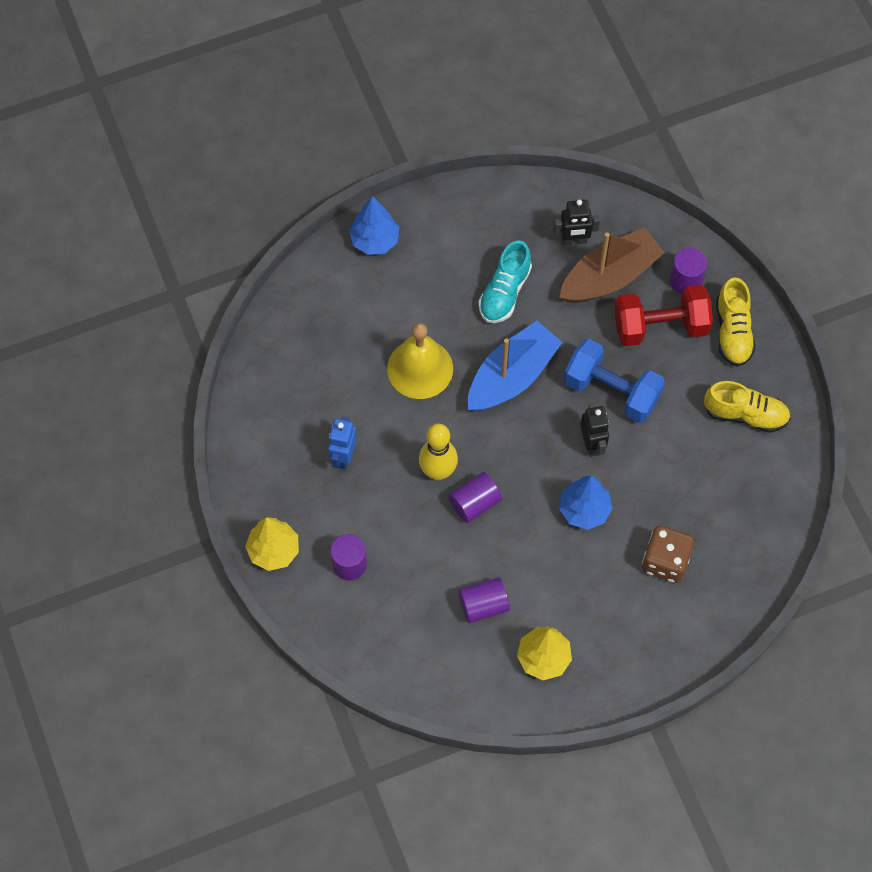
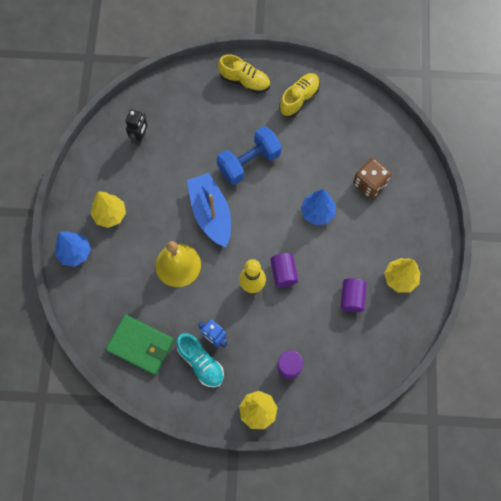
camera: 65 degrees left, 5 degrees up
turquoise shoe [479,240,532,323] -> turquoise shoe moved to [176,333,224,388]
brown boat [559,228,665,303] -> none
black robot [580,404,609,457] -> none
red dumbbell [614,285,713,346] -> none
purple cylinder [670,248,707,294] -> none
none -> yellow tree [91,191,126,228]
none -> green wallet [106,314,174,375]

